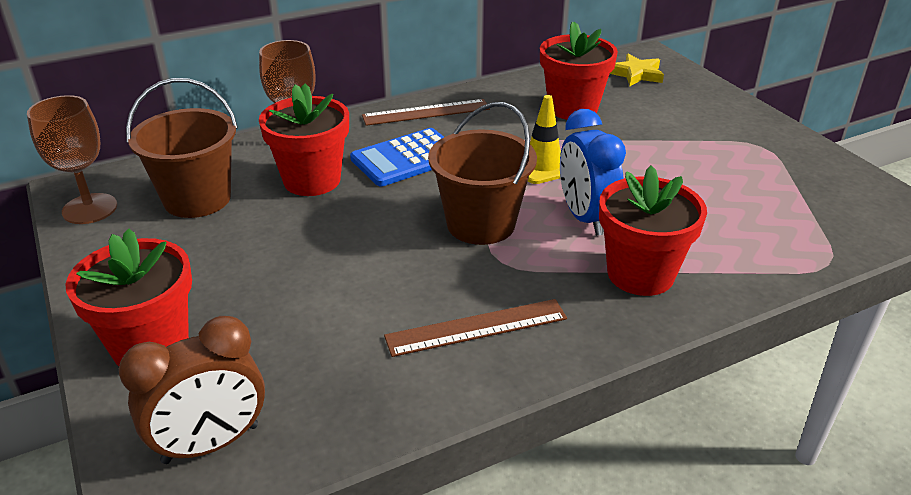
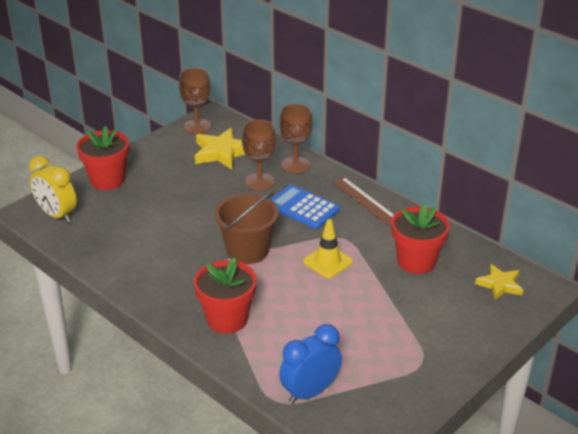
camera: 70 degrees right, 0 degrees up
brown clock [119,316,265,464] -> yellow clock [29,156,77,223]
brown bucket [126,78,238,218] -> yellow star [195,128,245,170]
red flower pot [259,83,349,196] -> brown goblet [242,119,276,191]
brown ruler [384,299,567,357] -> none
blue clock [560,109,626,236] -> blue clock moved to [279,324,342,404]

